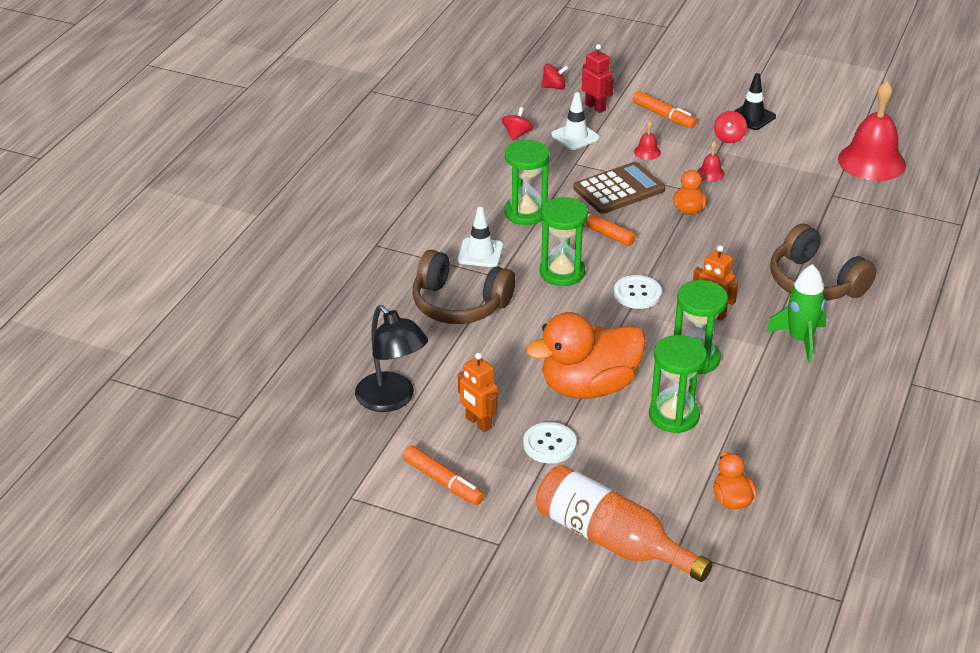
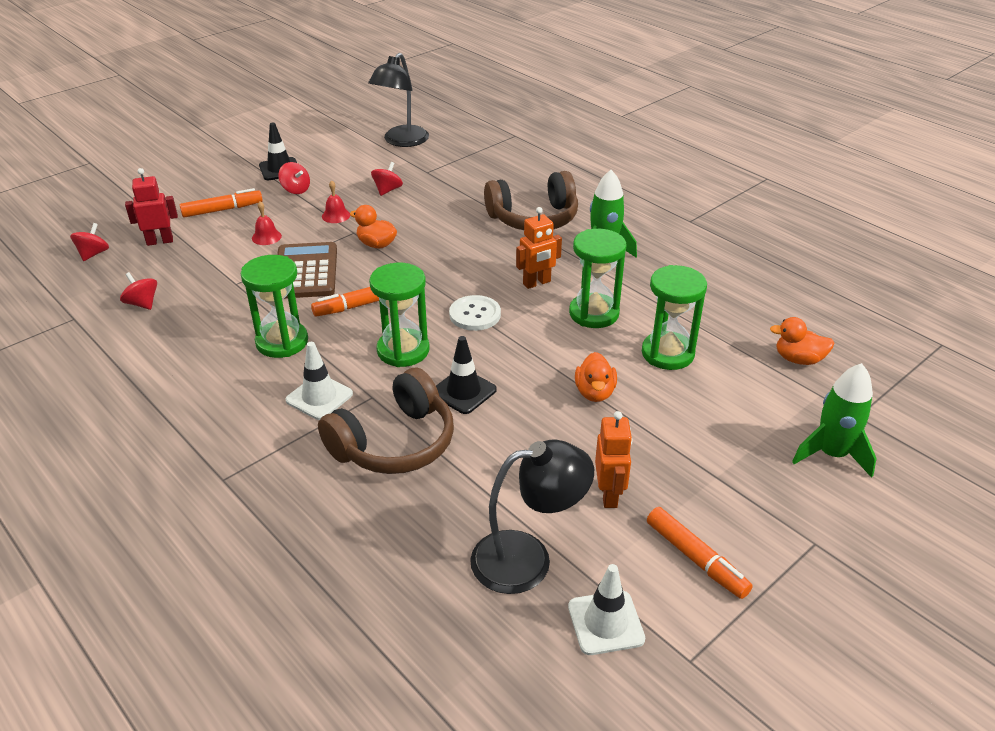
camera: 65 degrees left, 0 degrees up
orange marker [403,446,484,505] -> orange marker turned 75 degrees clockwise [647,507,753,599]
orange robot [458,353,498,432] -> orange robot turned 75 degrees counterclockwise [595,411,633,508]
white button [523,422,577,464] -> none
orange duck [526,312,646,399] -> orange duck [575,352,617,402], size x0.46
orange bottle [536,465,713,582] -> green rocket [792,363,877,478]
white traffic cone [551,92,600,150] -> white traffic cone moved to [568,564,645,655]
red bell [838,81,906,181] -> black lamp [368,53,429,147]
none -> red spinning top [371,162,403,196]
none -> black traffic cone [436,336,497,414]

